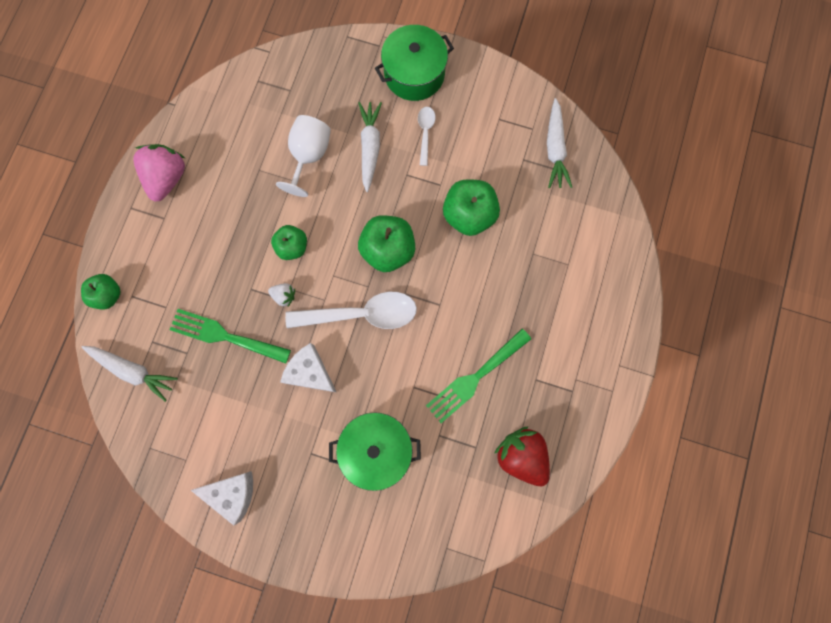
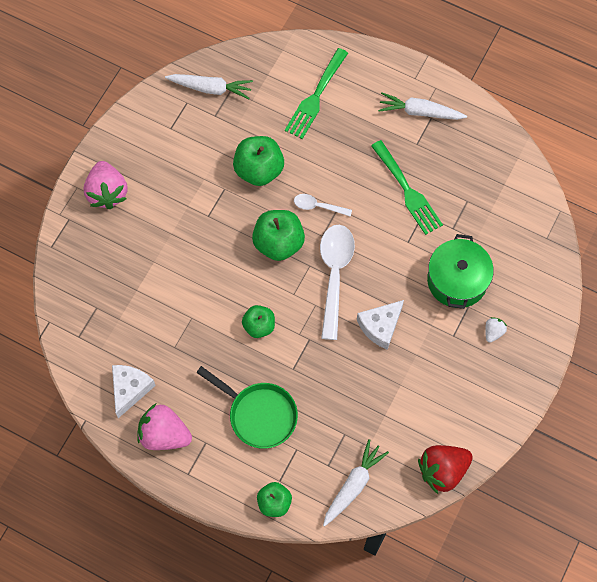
camera: 80 degrees left, 10 degrees down
green fork [169,309,291,363] -> green fork moved to [285,48,348,139]
white cheese [191,471,253,525] -> white cheese moved to [112,365,156,418]
white strawberry [268,283,295,306] -> white strawberry moved to [485,317,507,343]
white goblet [276,115,331,197] -> none
white carrot [358,102,382,192] -> white carrot moved to [378,93,467,120]
green pot [375,25,454,101] -> pink strawberry [84,161,128,209]
white spoon [418,107,436,166] -> white spoon moved to [294,194,352,217]
red strawberry [494,427,550,486] -> red strawberry moved to [418,445,473,494]
none -> green pan [196,366,298,449]

